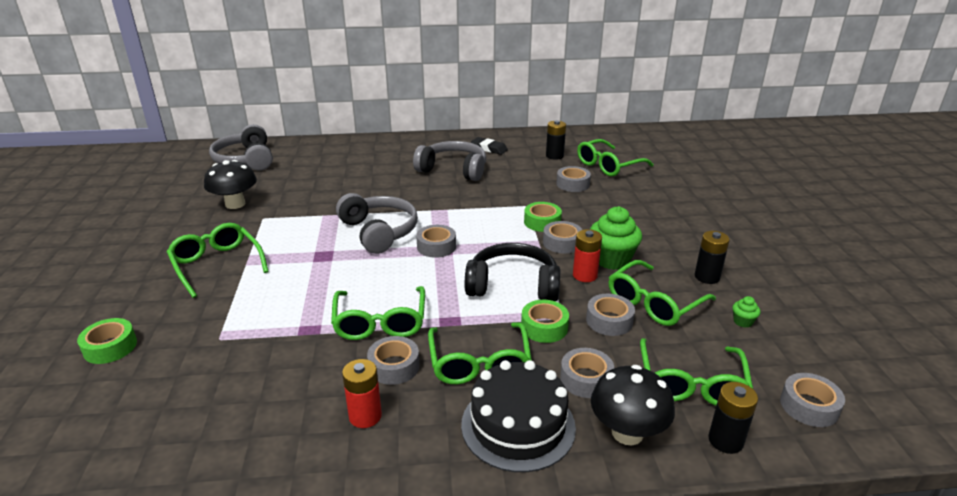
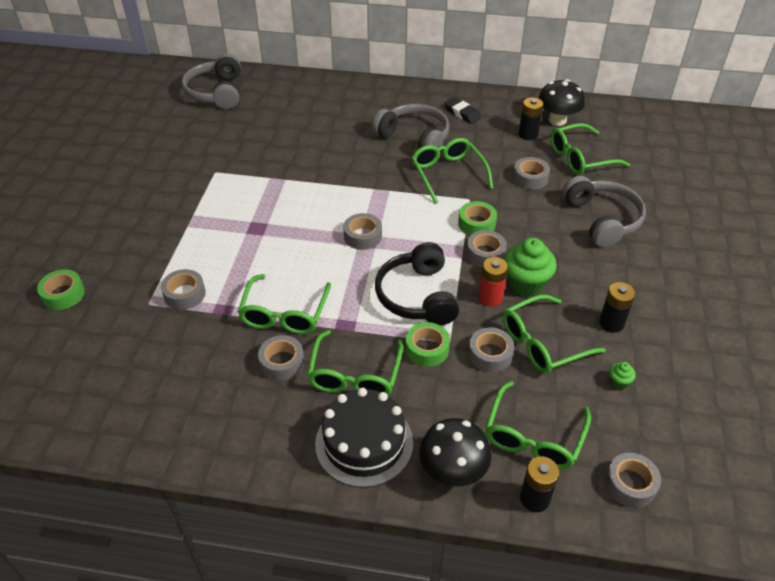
camera: 15 degrees right, 15 degrees up
green glasses [167,223,269,298] -> green glasses moved to [411,138,493,204]
black mushroom [204,160,257,209] -> black mushroom moved to [538,79,585,126]
grey headphones [336,193,418,254] -> grey headphones moved to [562,176,646,248]
red battery [342,359,382,428] -> none
black headphones [465,243,560,301] -> black headphones turned 120 degrees counterclockwise [375,242,459,325]
grey tape [560,348,614,398] -> grey tape moved to [161,269,206,310]

